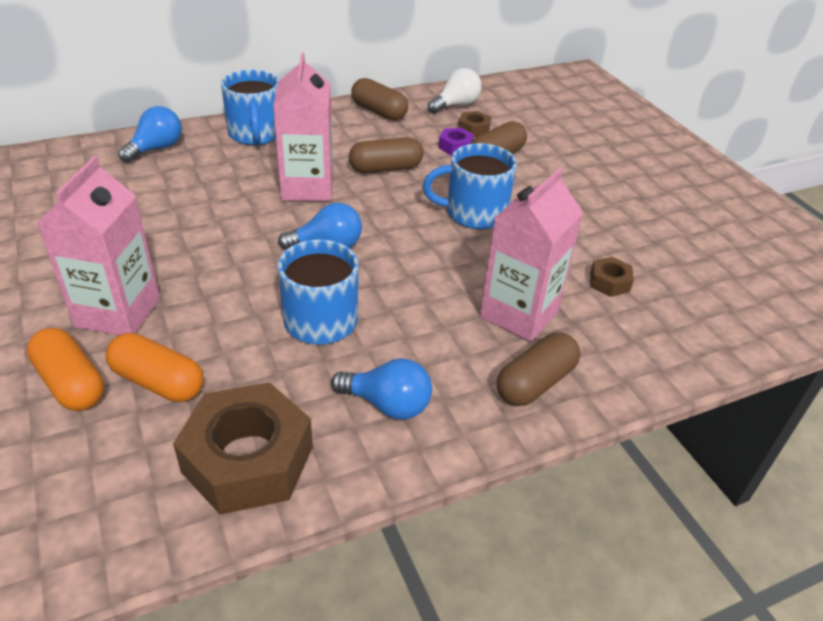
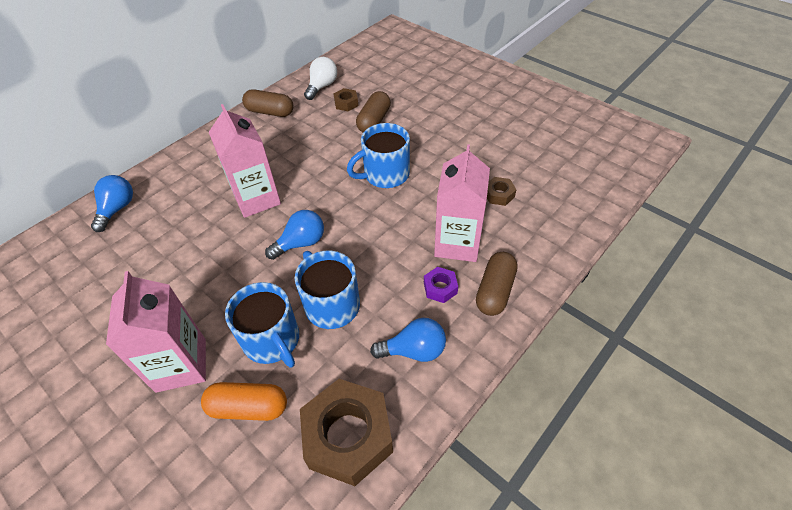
camera: 20 degrees left, 10 degrees up
orange capsule [27,328,104,411] -> none
blue mug [221,70,279,145] -> blue mug moved to [225,282,299,367]
brown capsule [349,137,424,173] -> none
purple nut [439,128,474,155] -> purple nut moved to [424,267,458,303]

